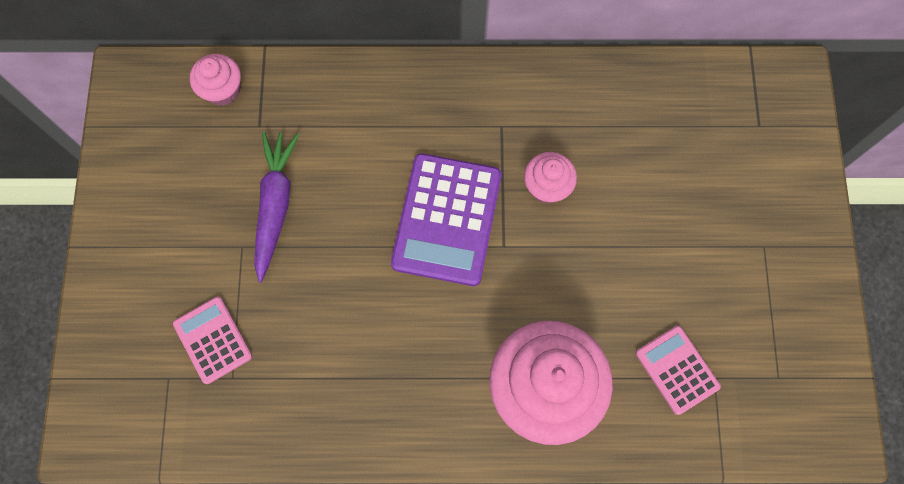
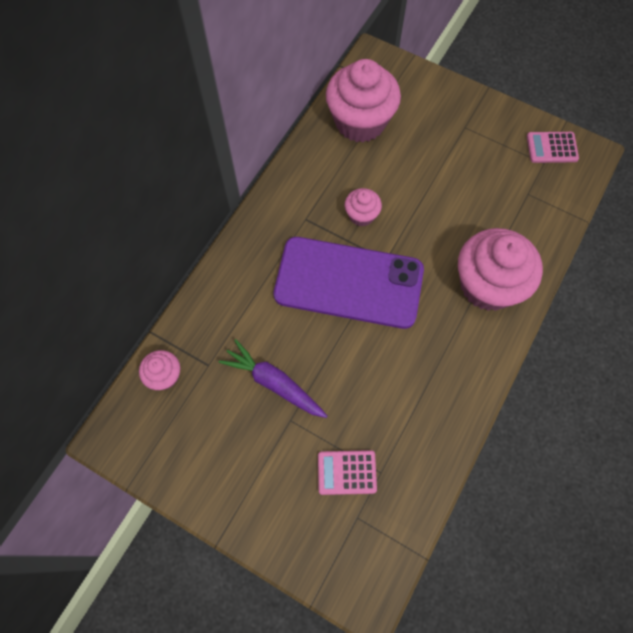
camera: 60 degrees left, 5 degrees down
purple calculator [391,153,501,286] -> purple phone [274,237,424,329]
pink calculator [636,326,721,415] -> pink calculator moved to [527,132,579,163]
none -> pink cupcake [326,59,401,142]

